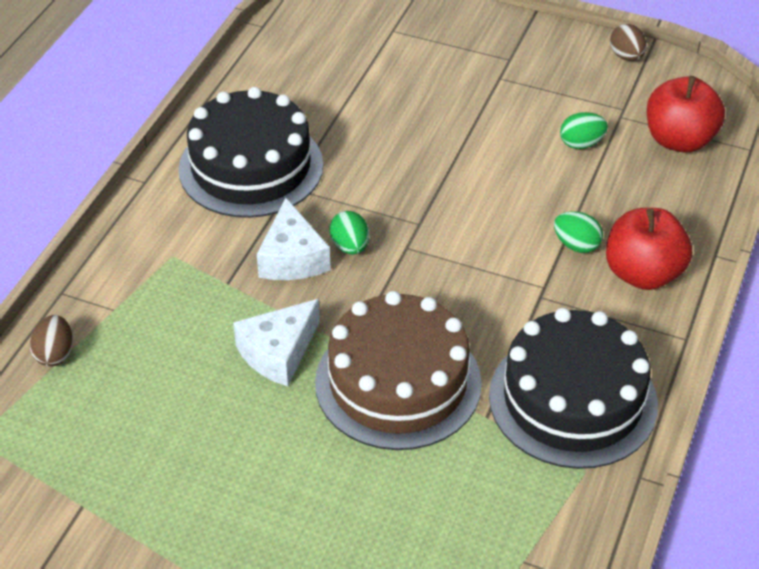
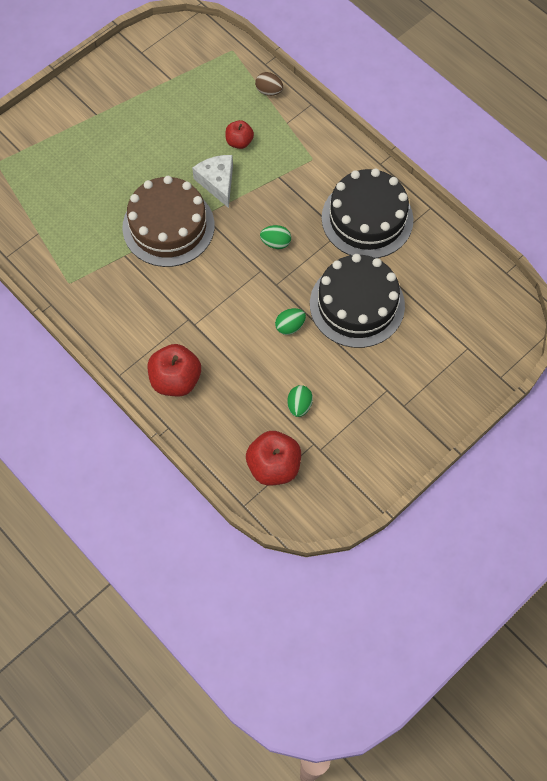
camera: 115 degrees right, 20 degrees up
white cheese [257,198,331,280] -> none
black cake [489,308,658,469] -> black cake moved to [310,254,405,348]
green egg [554,211,603,253] -> green egg moved to [275,308,306,335]
brown egg [610,24,647,61] -> none
none -> red apple [225,120,254,149]

